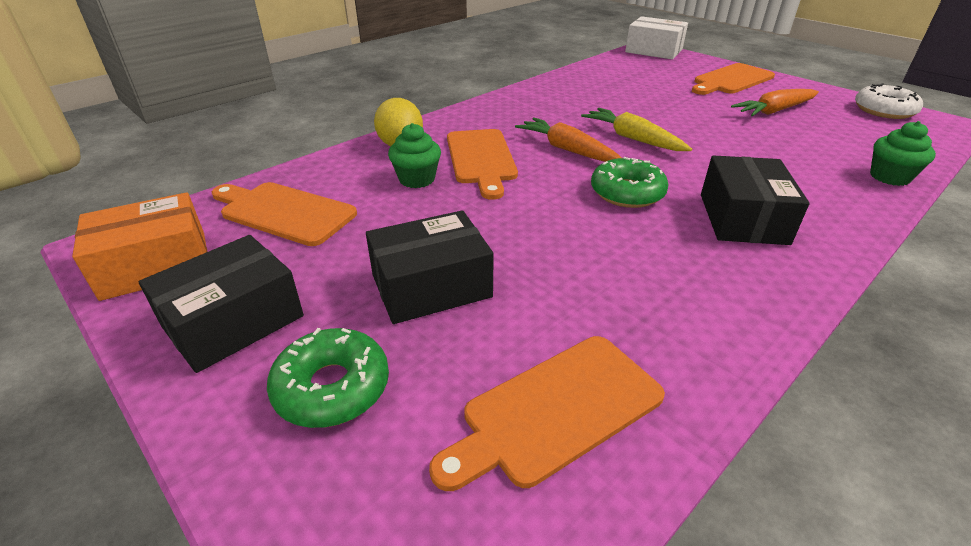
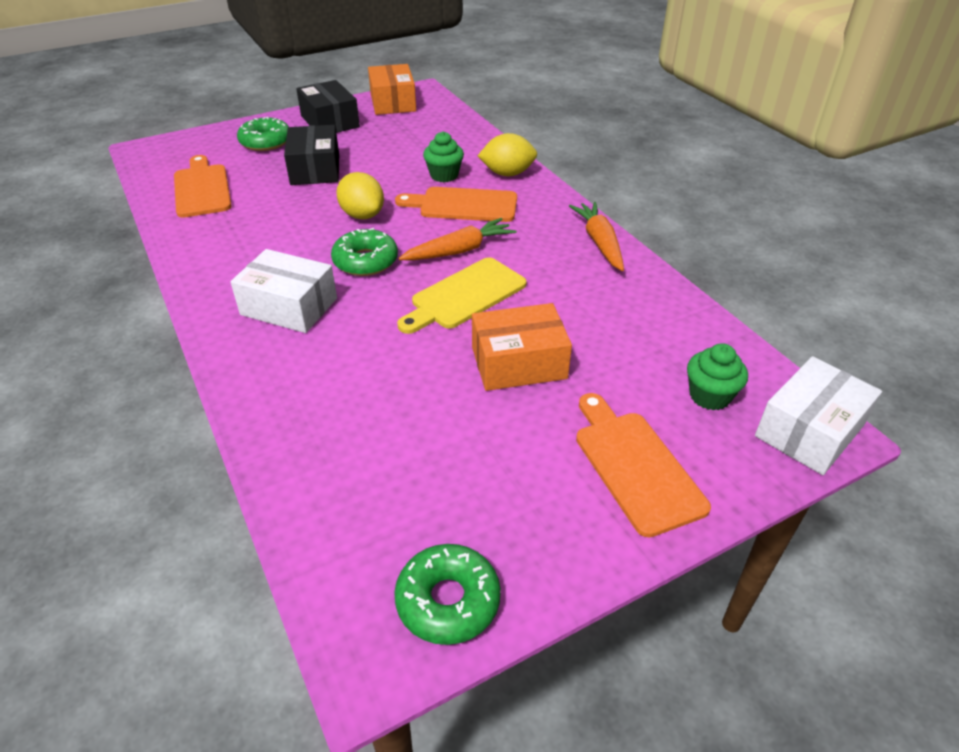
camera: 105 degrees right, 5 degrees up
orange cutting board [211,182,357,246] -> none
yellow carrot [581,108,692,151] -> yellow cutting board [397,258,527,334]
black box [701,155,810,245] -> white box [230,249,337,333]
orange carrot [731,89,819,116] -> orange carrot moved to [569,202,624,271]
white donut [855,83,923,119] -> green donut [394,544,501,645]
green cupcake [870,121,936,186] -> green cupcake moved to [687,343,748,410]
none -> yellow lemon [336,172,384,219]
none -> orange box [472,303,572,391]

